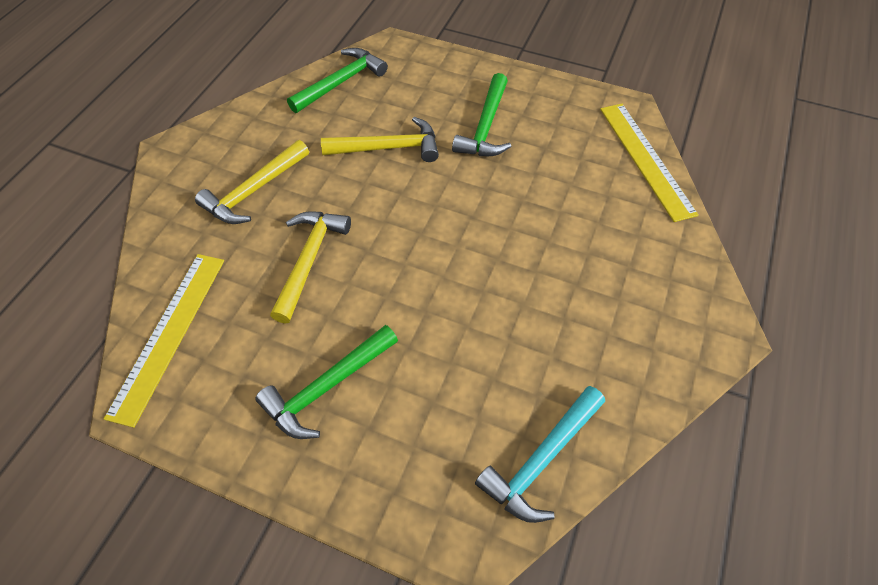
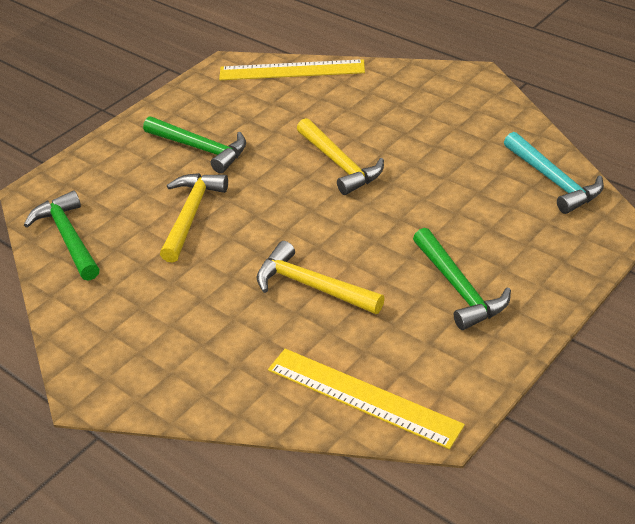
camera: 70 degrees left, 15 degrees down
yellow hammer [195,140,309,224] -> yellow hammer moved to [297,118,384,195]

